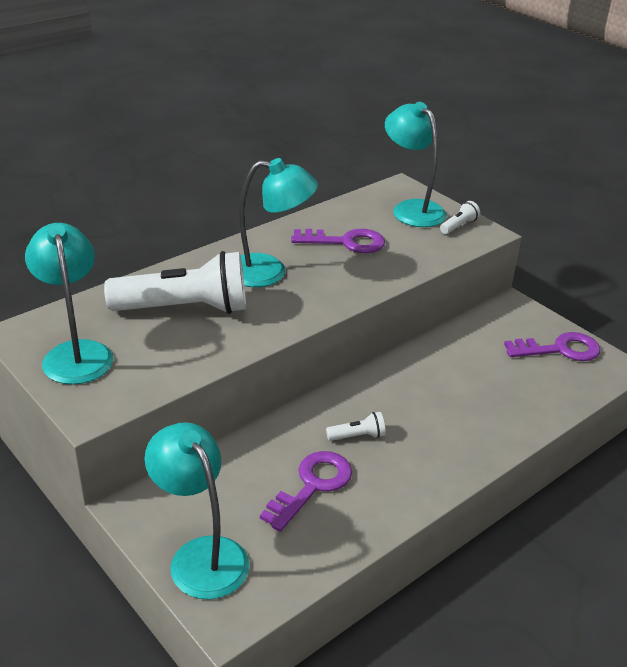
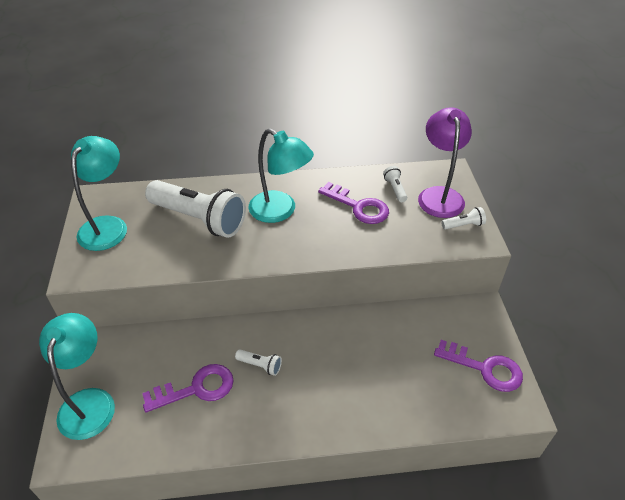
camera: 35 degrees right, 10 degrees up
turquoise lamp [385,102,447,227] -> purple lamp [418,107,472,218]
none -> white flashlight [383,166,407,202]

